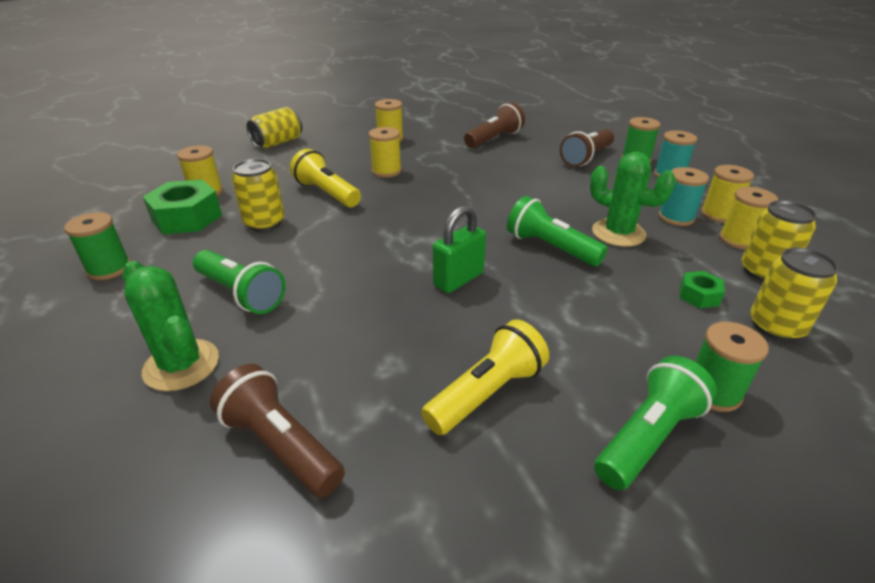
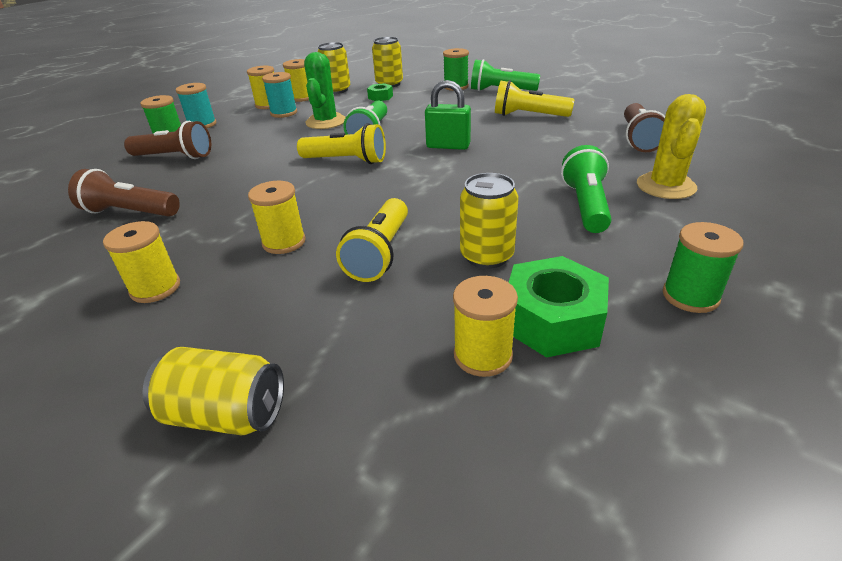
camera: 120 degrees left, 0 degrees up
green cactus [122,261,219,391] -> yellow cactus [637,94,706,199]
none -> yellow flashlight [297,123,386,164]

